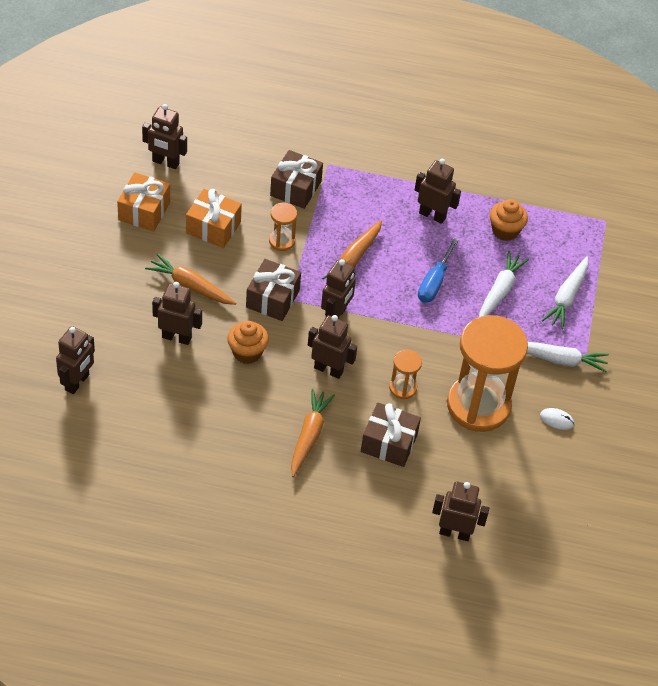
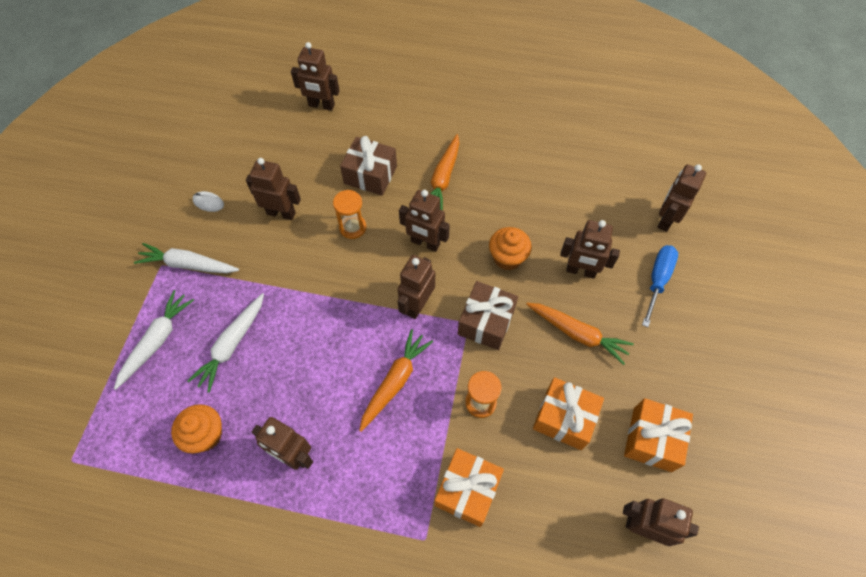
camera: 175 degrees left, 10 degrees up
brown gift [270,150,323,209] -> orange gift [435,448,504,527]
blue screwdriver [418,238,458,303] -> blue screwdriver moved to [642,245,678,327]
orange hourglass [447,315,528,432] -> brown robot [246,158,301,220]

